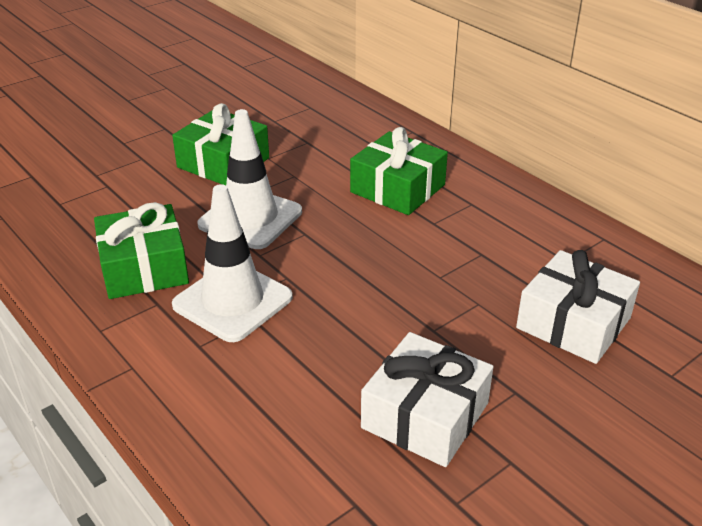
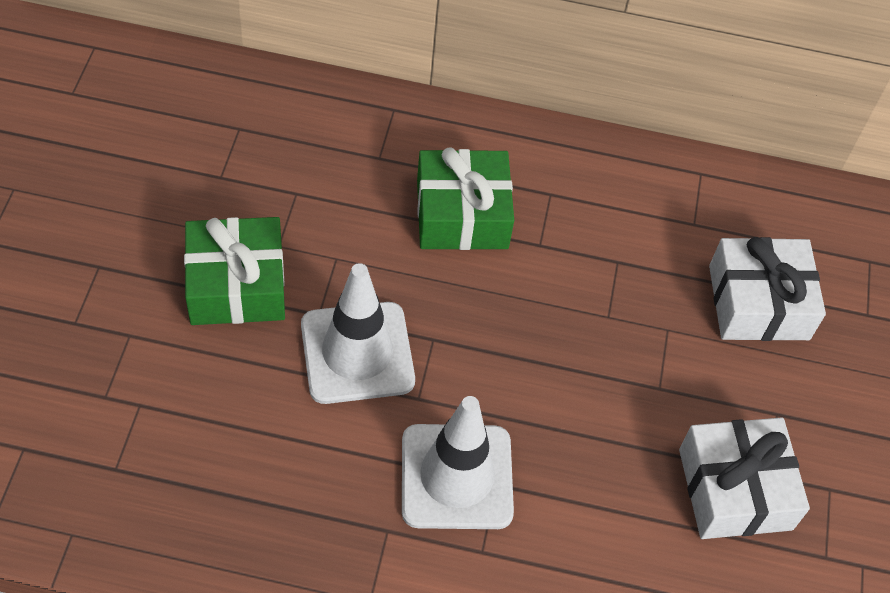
camera: 45 degrees left, 20 degrees up
green gift [94,202,189,299] -> none

